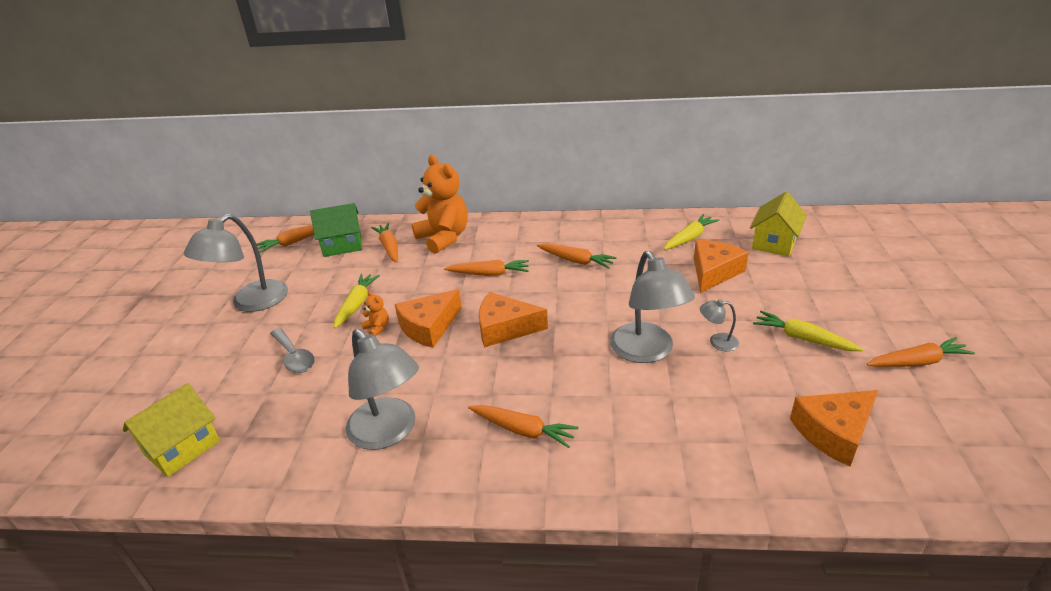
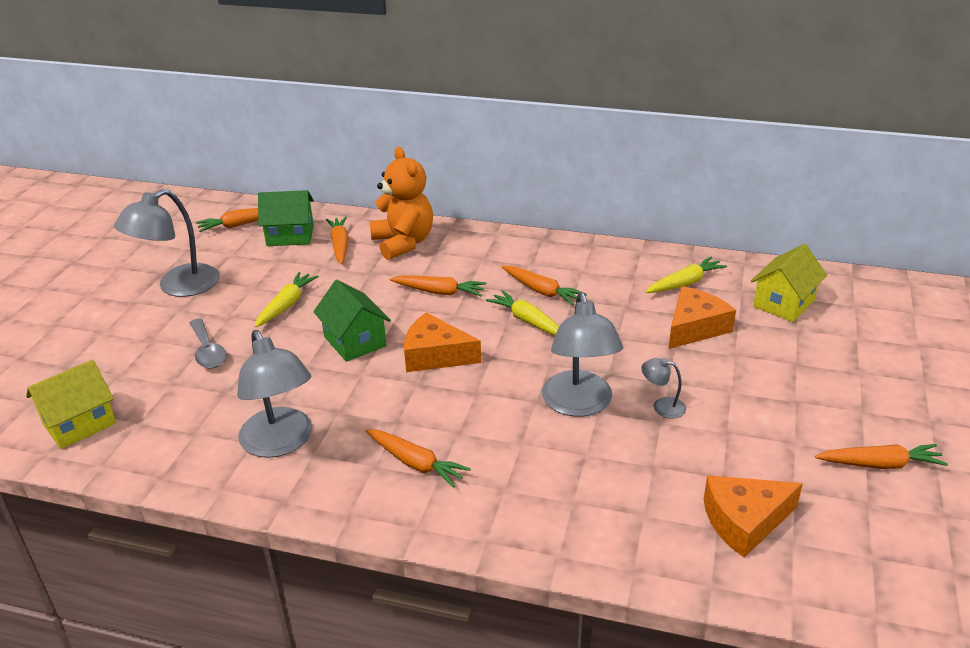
camera: 10 degrees right, 0 degrees up
orange teddy bear [361,291,389,336] -> none
orange cheese [395,289,462,348] -> green house [313,280,391,362]
yellow carrot [753,311,863,351] -> yellow carrot moved to [486,290,559,335]

